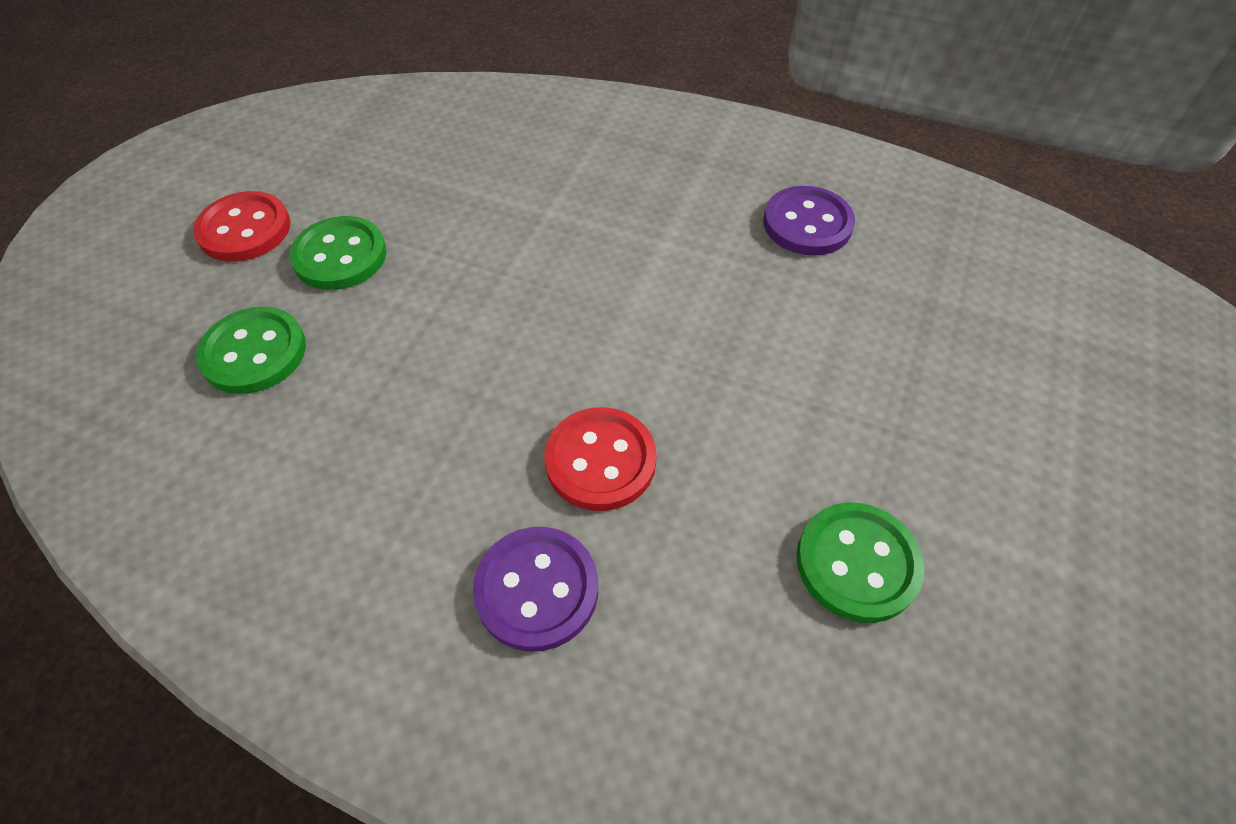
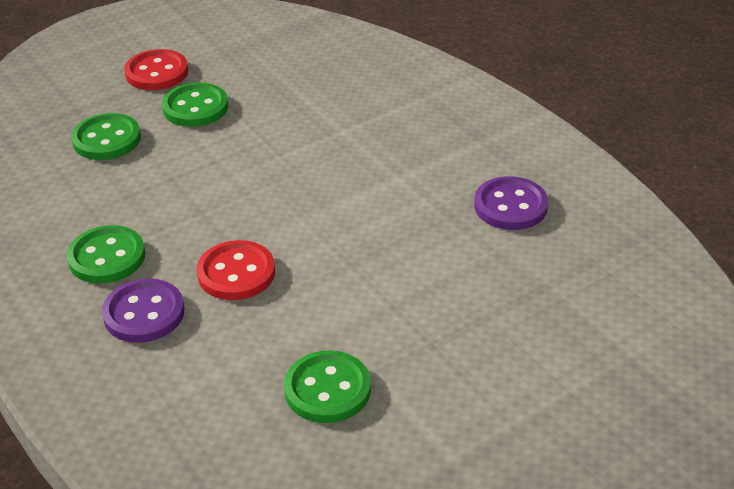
camera: 35 degrees right, 15 degrees down
none -> green button [67,225,145,284]

